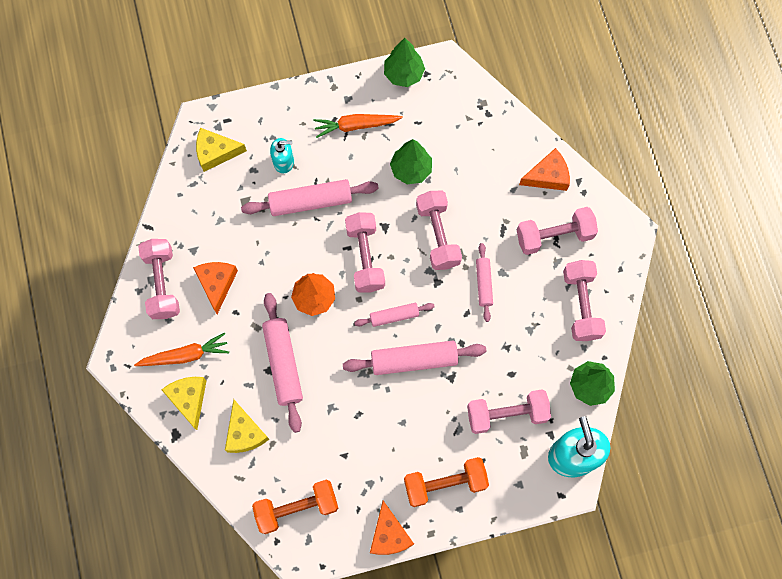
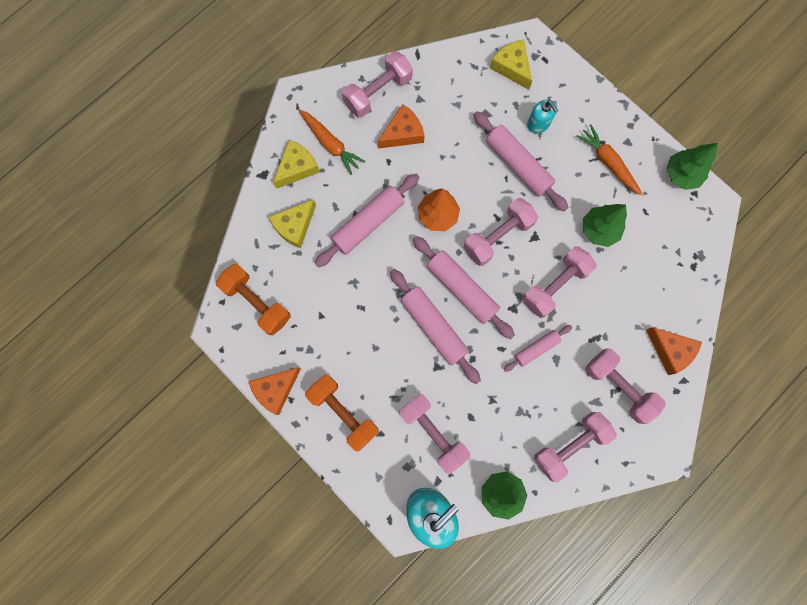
camera: 60 degrees right, 5 degrees up
pink rolling pin [354,303,435,327] -> pink rolling pin [413,236,515,339], size x1.73

